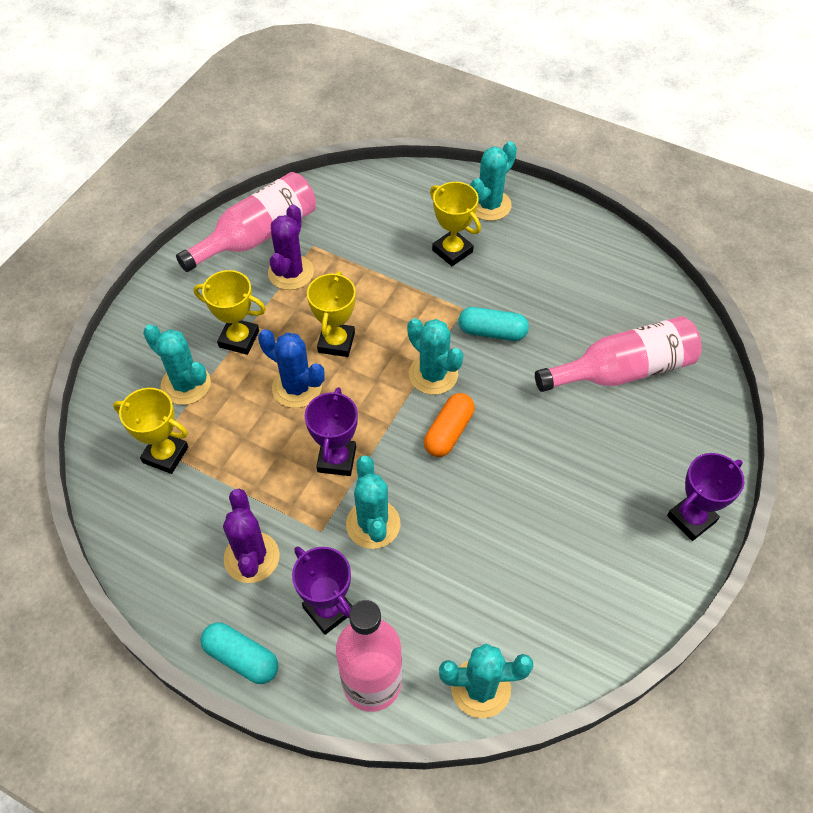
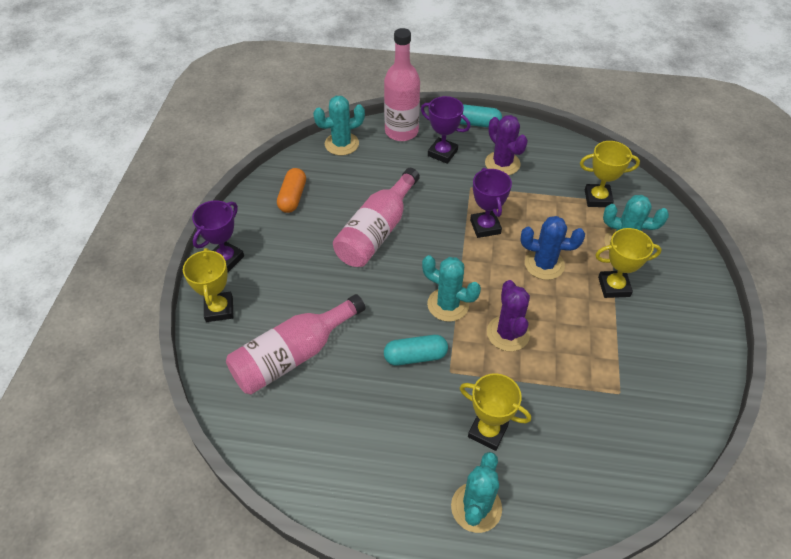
camera: 160 degrees right, 5 degrees down
pink bottle [176,172,316,272] -> pink bottle moved to [333,168,420,267]
purple cactus [268,205,314,290] -> purple cactus moved to [487,280,530,351]
yellow trophy [307,271,356,357] -> yellow trophy moved to [183,248,234,322]
turquoise cactus [346,455,401,549] -> none
orange capsule [424,393,475,457] -> orange capsule moved to [277,168,306,213]

